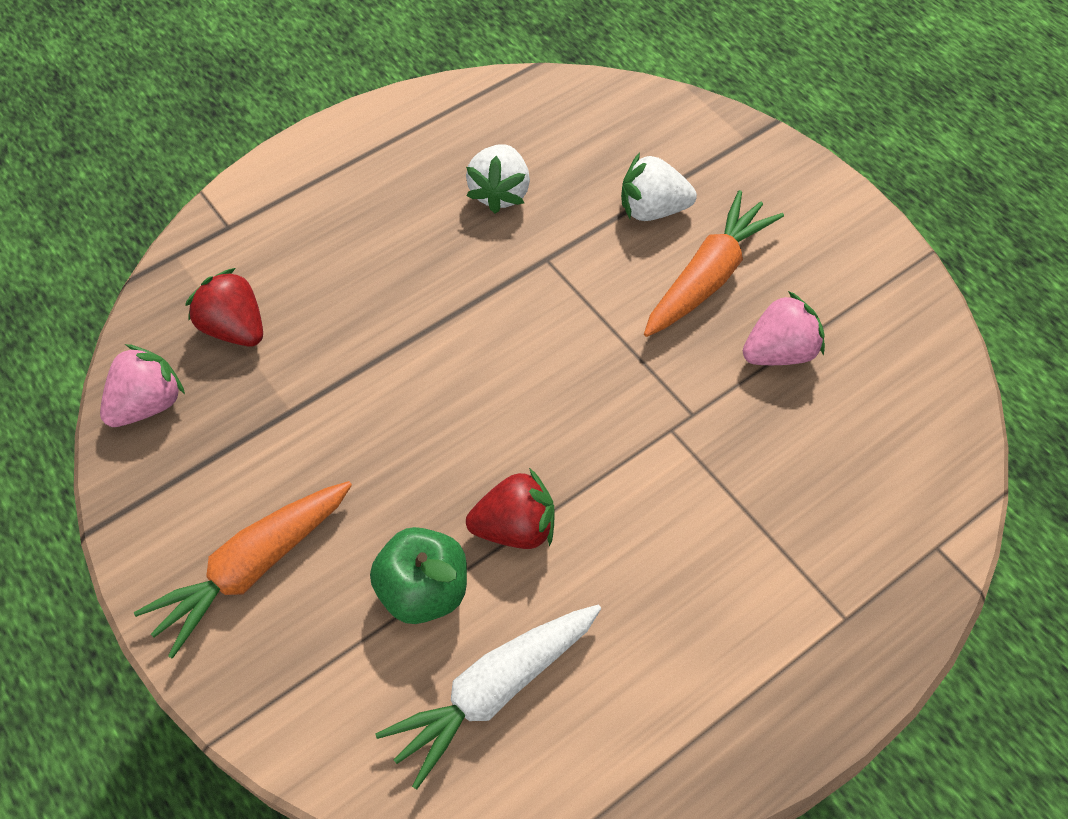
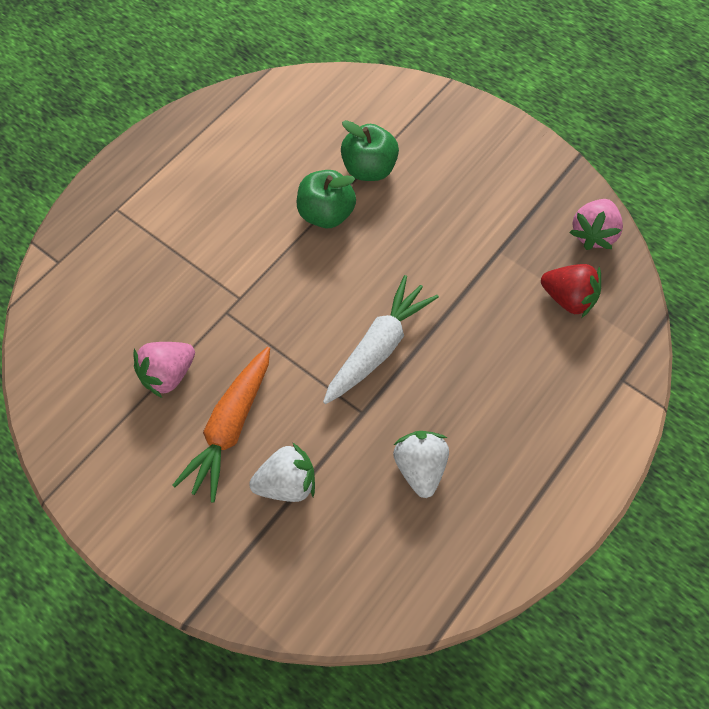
camera: 165 degrees right, 5 degrees up
orange carrot [134,481,352,659] -> none
white carrot [375,605,601,789] -> white carrot moved to [323,275,439,404]
red strawberry [466,468,555,549] -> green apple [297,170,356,228]

